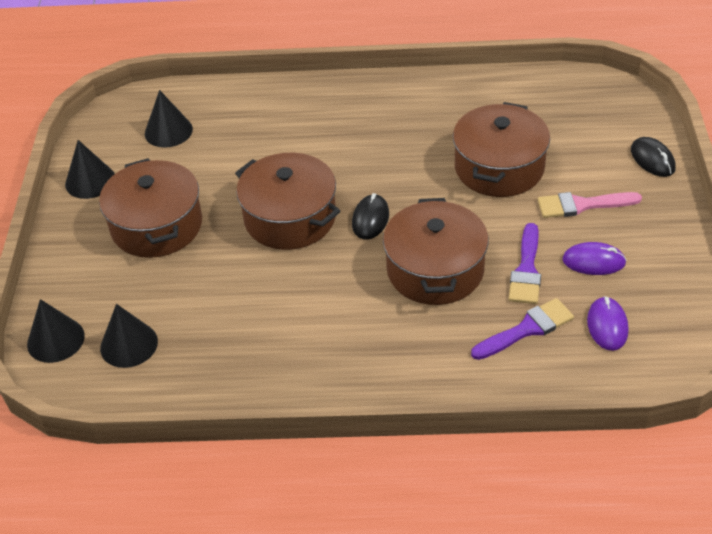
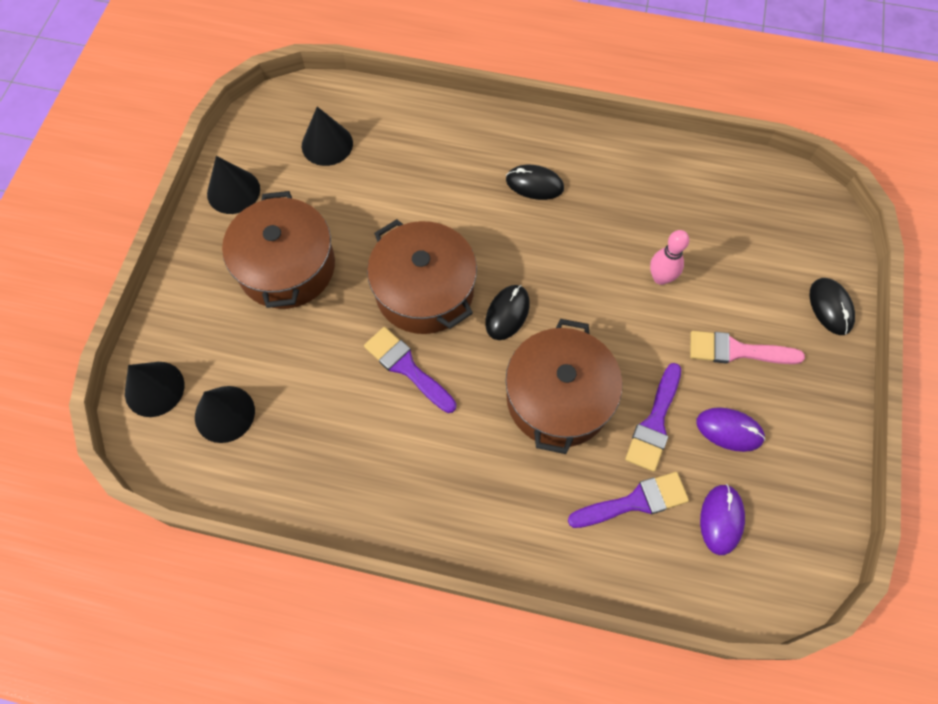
camera: 10 degrees right, 20 degrees up
brown pot [453,102,550,197] -> pink bowling pin [650,230,689,285]
none -> purple brush [364,327,456,413]
none -> black mouse [506,165,564,200]

